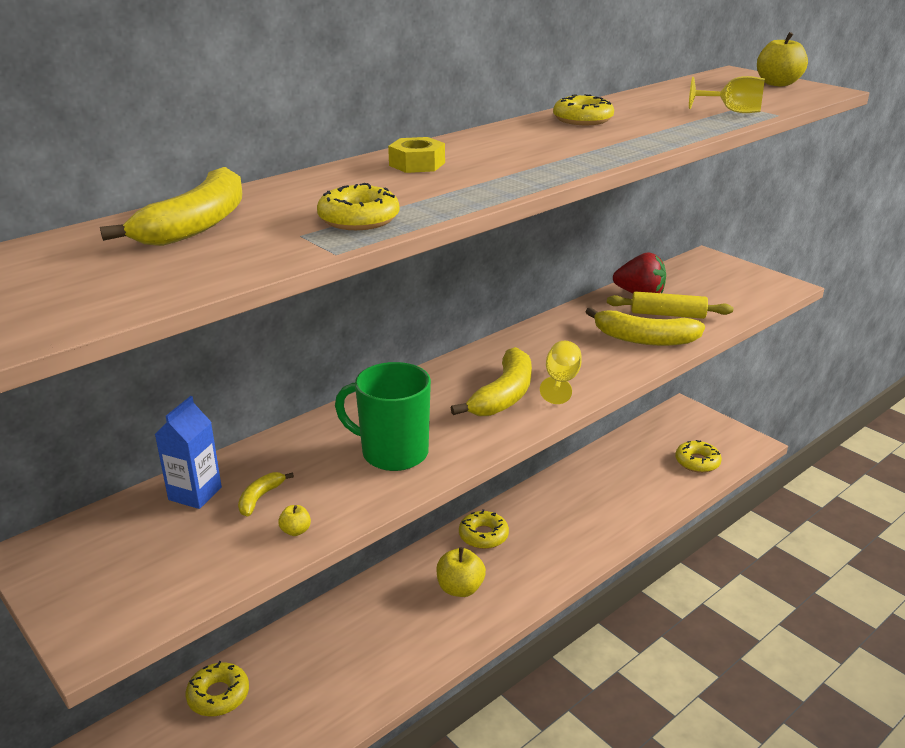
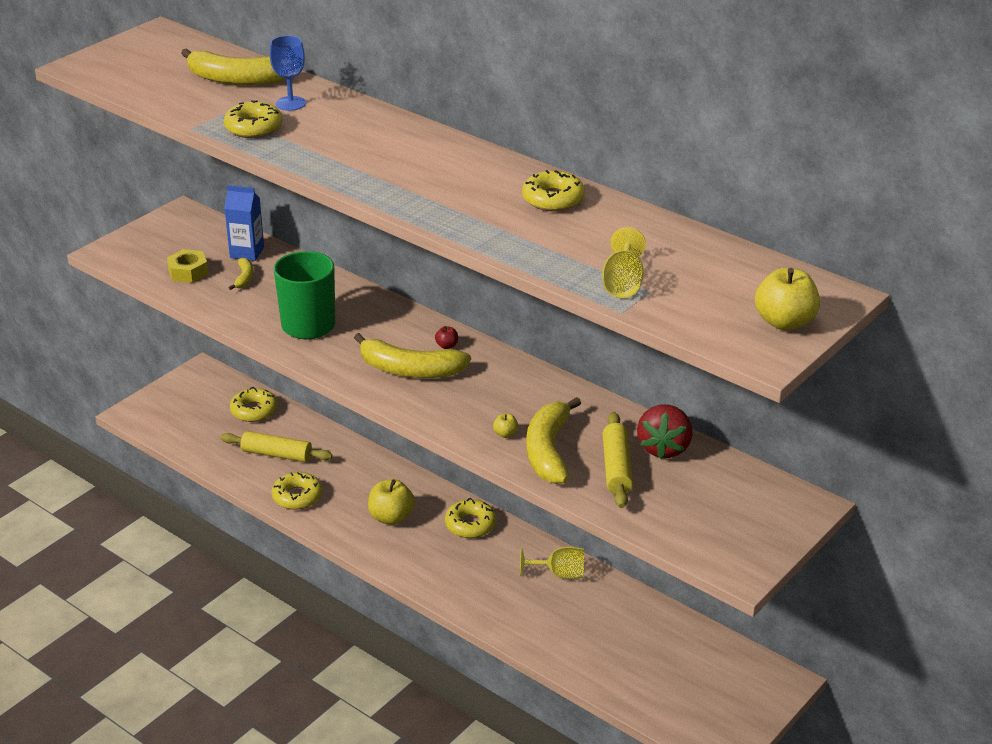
camera: 80 degrees right, 5 degrees up
yellow banana [238,472,294,516] -> yellow banana turned 75 degrees clockwise [228,258,254,290]
yellow apple [278,505,311,536] -> yellow apple moved to [493,413,518,438]
yellow nut [388,137,445,173] -> yellow nut moved to [167,249,208,283]
yellow goblet [540,341,582,404] -> yellow goblet moved to [520,547,584,579]
yellow donut [675,440,722,473] -> yellow donut moved to [272,472,322,510]
none -> yellow rolling pin [221,431,333,462]
none -> blue goblet [270,35,306,111]
none -> red apple [435,326,458,349]

